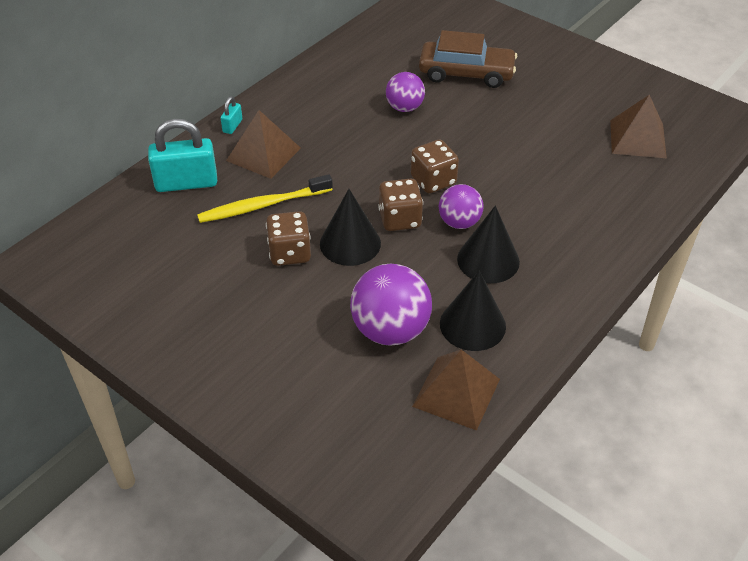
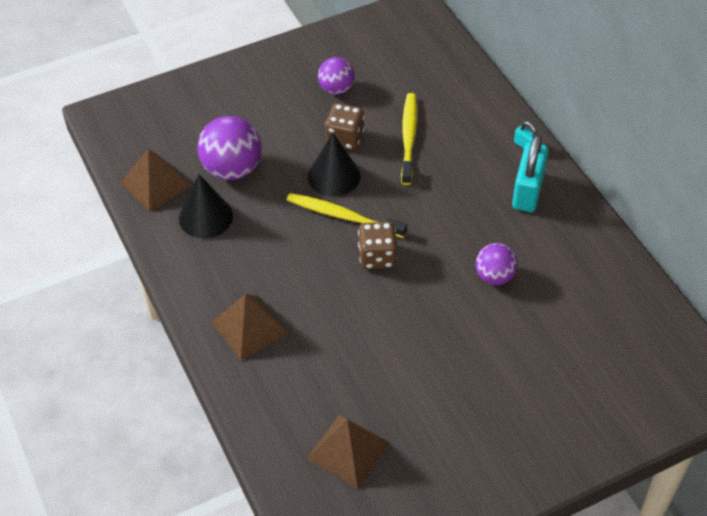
camera: 115 degrees right, 5 degrees up
turquoise padlock [148,119,217,192] -> turquoise padlock moved to [512,134,549,212]
brown pyramid [226,110,301,179] -> brown pyramid moved to [211,294,288,360]
brown dice [378,179,423,231] -> yellow toothbrush [287,193,407,238]
brown car [419,30,517,88] -> none
purple ball [439,184,483,229] -> purple ball moved to [318,57,355,95]
black cone [457,206,520,283] -> none

